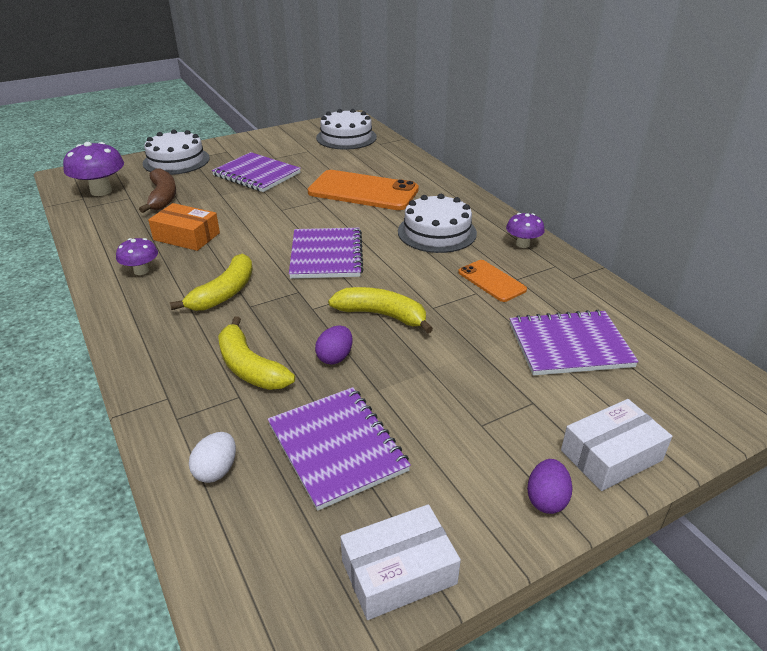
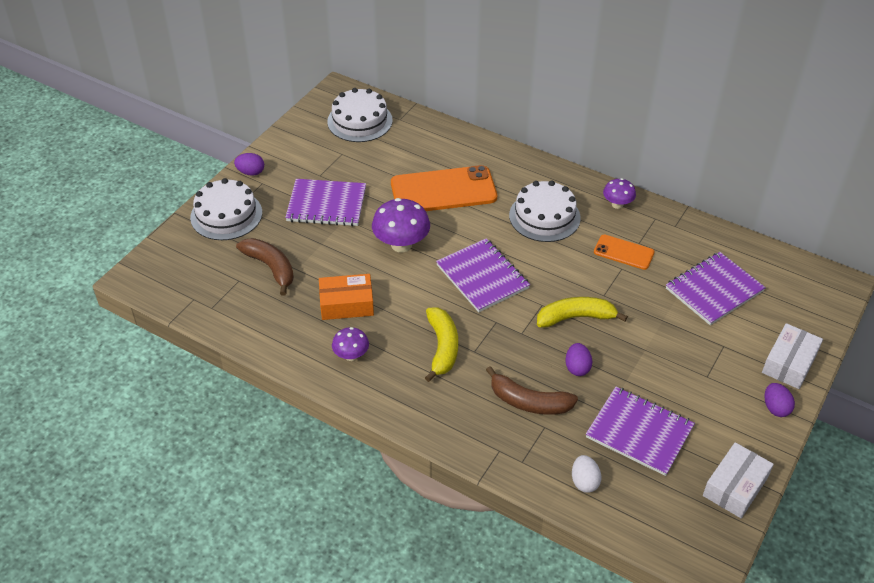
camera: 30 degrees left, 10 degrees up
purple mushroom [63,142,124,196] -> purple mushroom moved to [372,198,430,252]
yellow banana [218,316,295,390] -> brown banana [486,366,578,415]
none -> purple egg [234,153,264,176]

